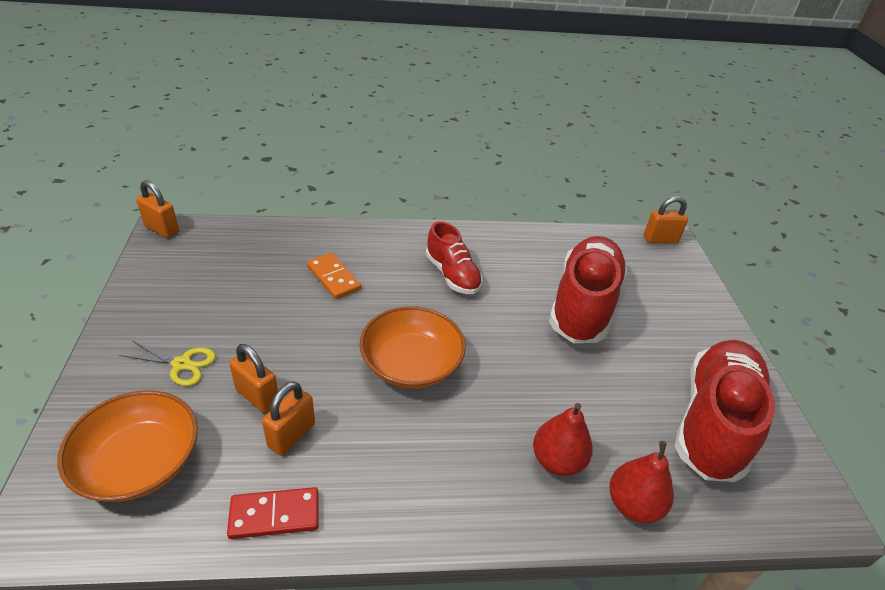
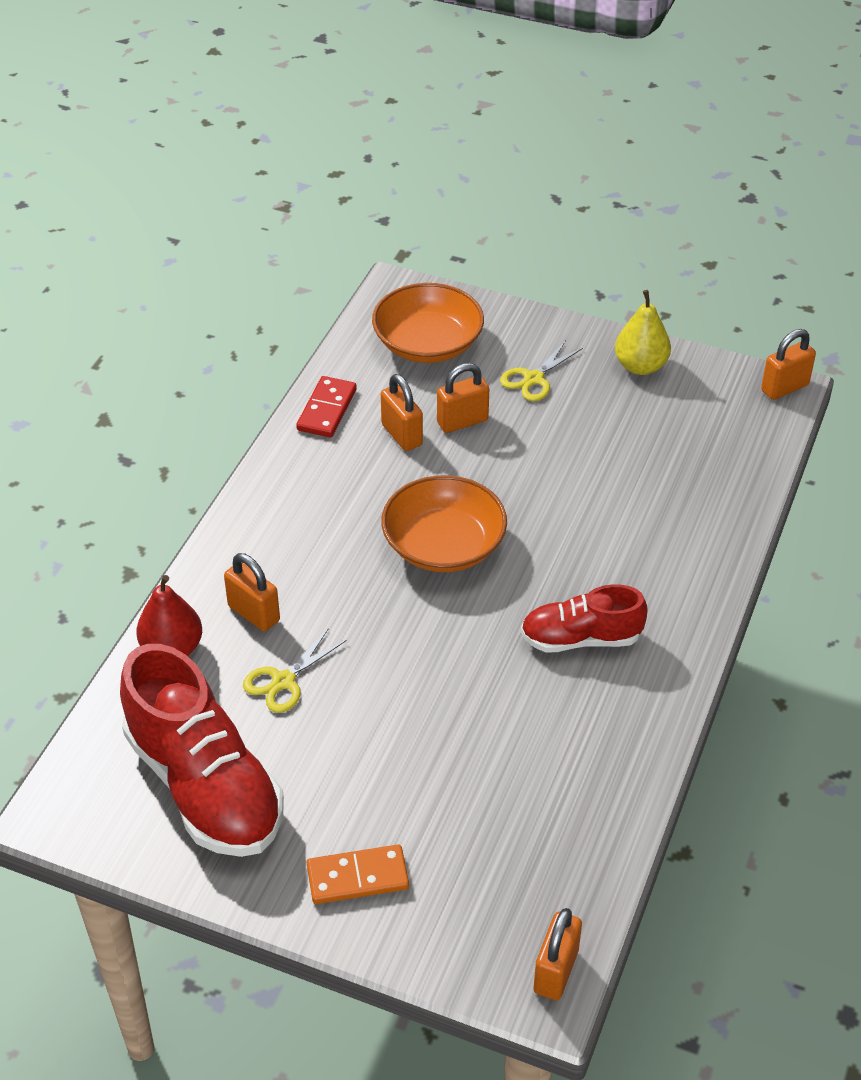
camera: 120 degrees right, 5 degrees up
orange domino [307,253,361,299] -> orange domino moved to [307,844,409,904]
red pear [533,403,593,476] -> orange padlock [224,553,280,631]
red shoe [549,236,627,343] -> none
none -> yellow scissors [243,628,347,713]
none -> yellow pear [615,290,671,375]

